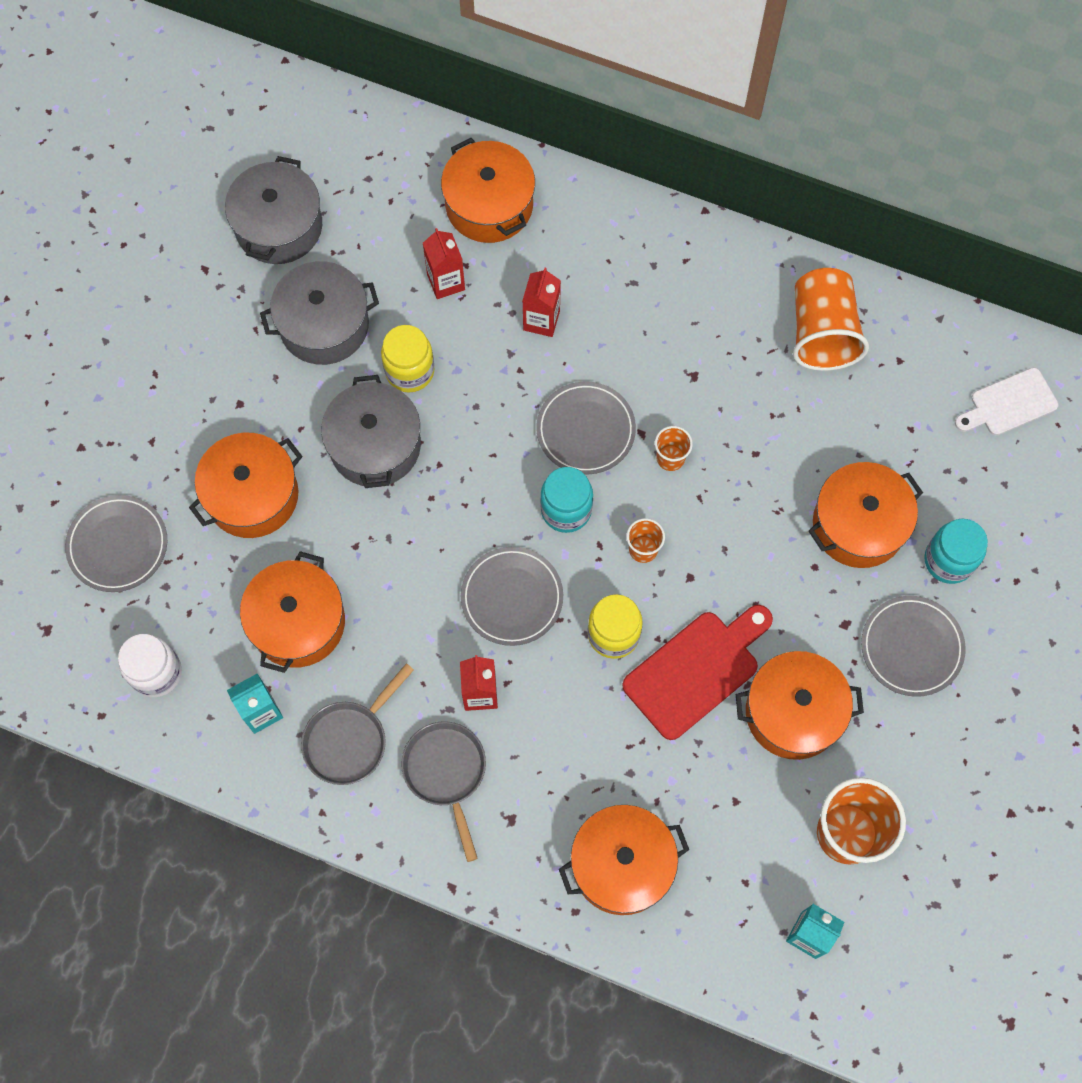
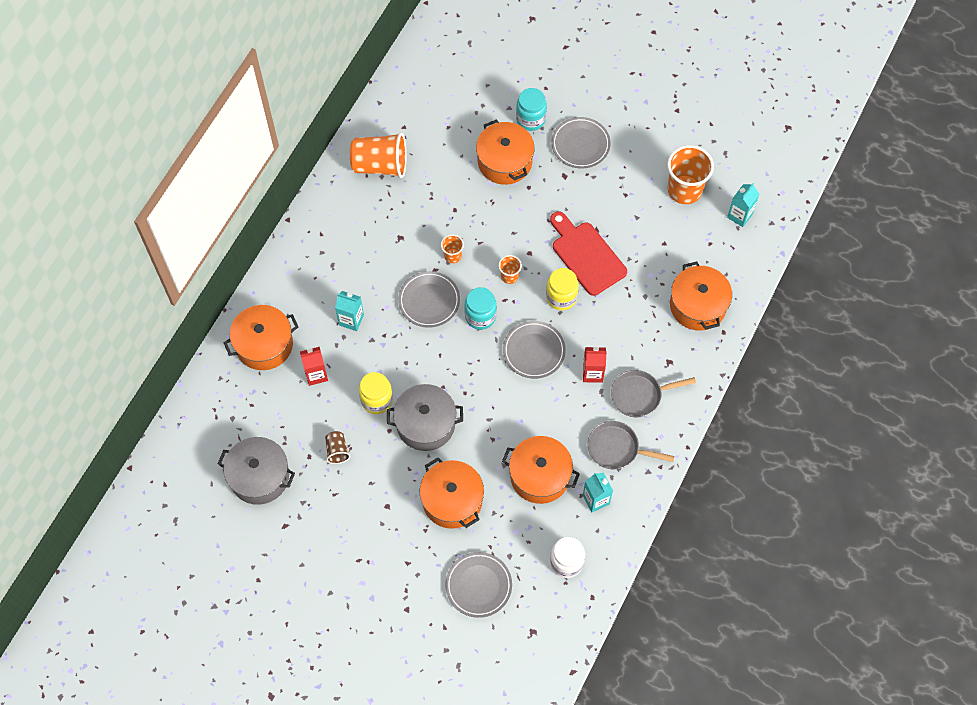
camera: 85 degrees left, 5 degrees down
grey pot [260,261,379,365] -> brown cup [325,431,350,464]
grey pan [301,663,414,785] -> grey pan turned 150 degrees clockwise [588,421,674,469]
red carton [523,268,561,337] -> turquoise carton [335,291,364,331]
orange pot [736,651,864,760] -> none
white cutting board [955,368,1058,436] -> none

